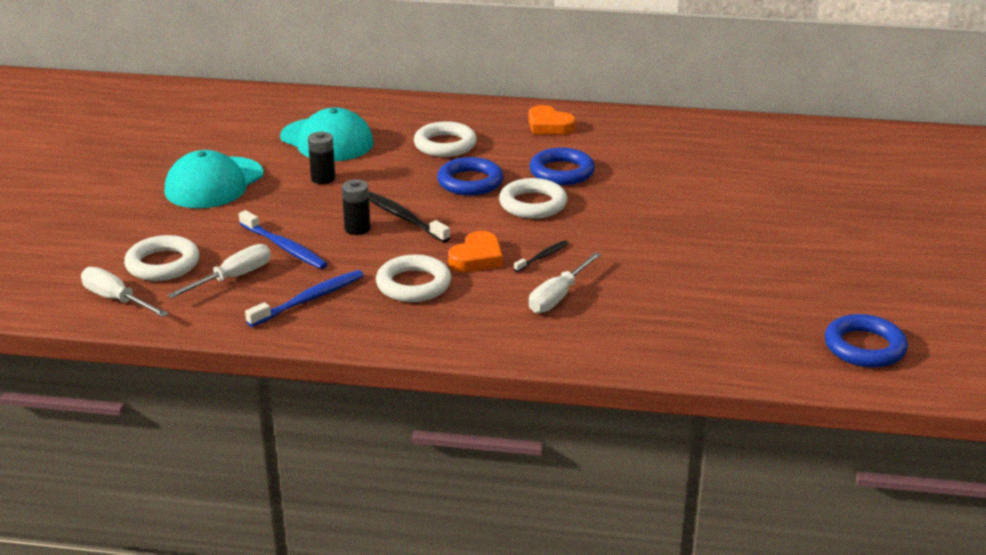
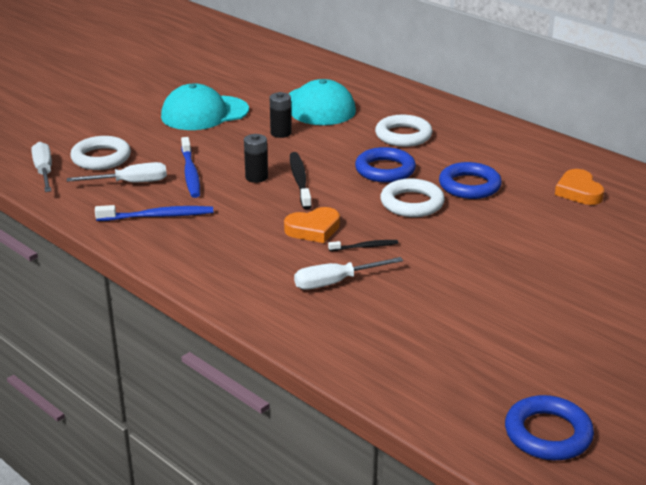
camera: 35 degrees right, 0 degrees up
white ring [376,254,451,302] -> none
orange heart [528,105,576,135] -> orange heart moved to [555,169,605,205]

